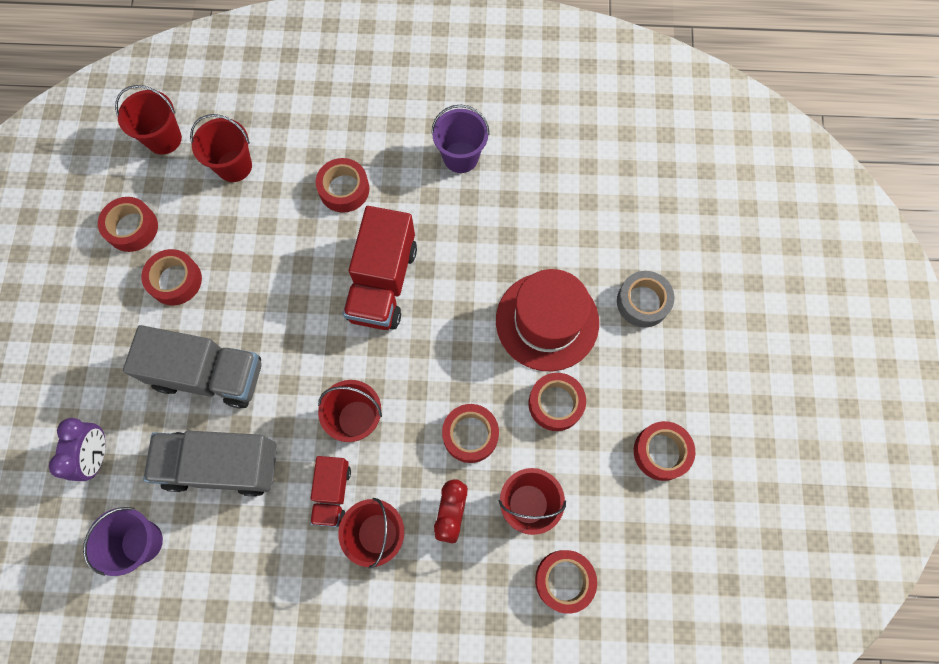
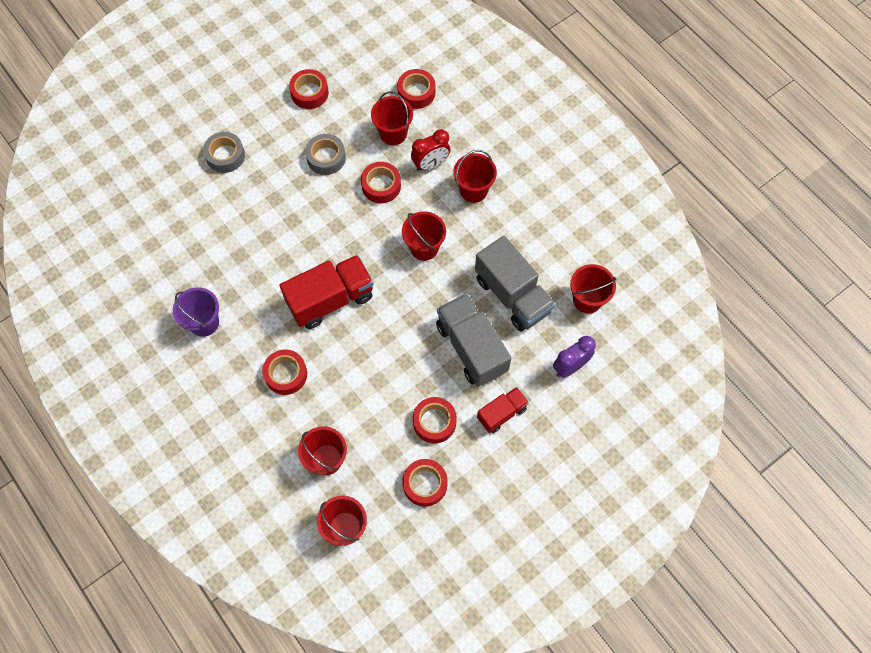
camera: 130 degrees left, 5 degrees down
purple bucket [83,507,163,576] -> red bucket [570,264,616,314]
red truck [310,456,351,527] -> red truck moved to [477,387,529,433]
red hat [496,269,599,371] -> none
red tape [529,373,586,431] -> grey tape [305,134,346,175]

